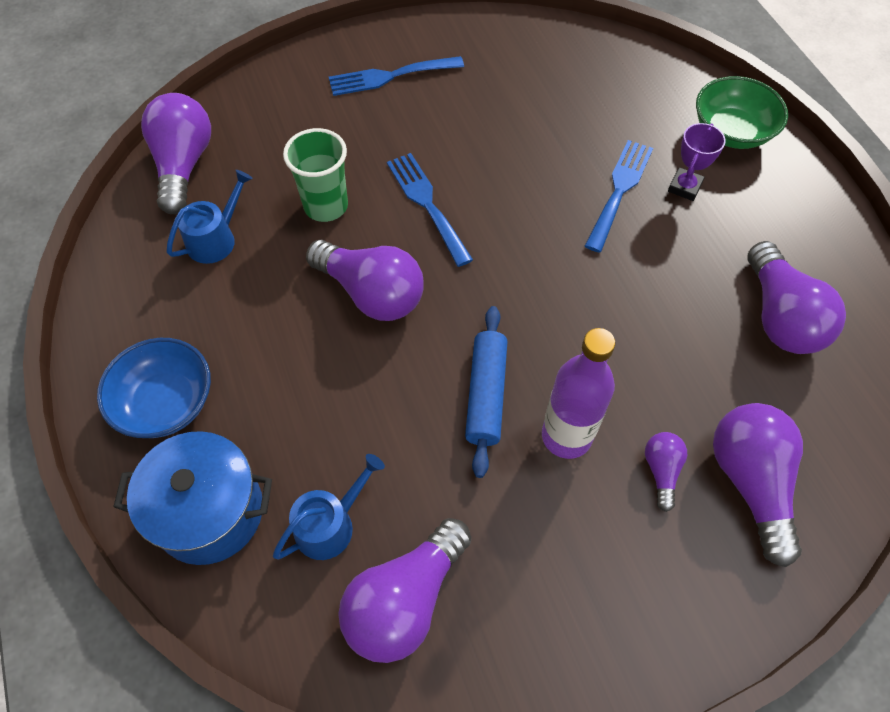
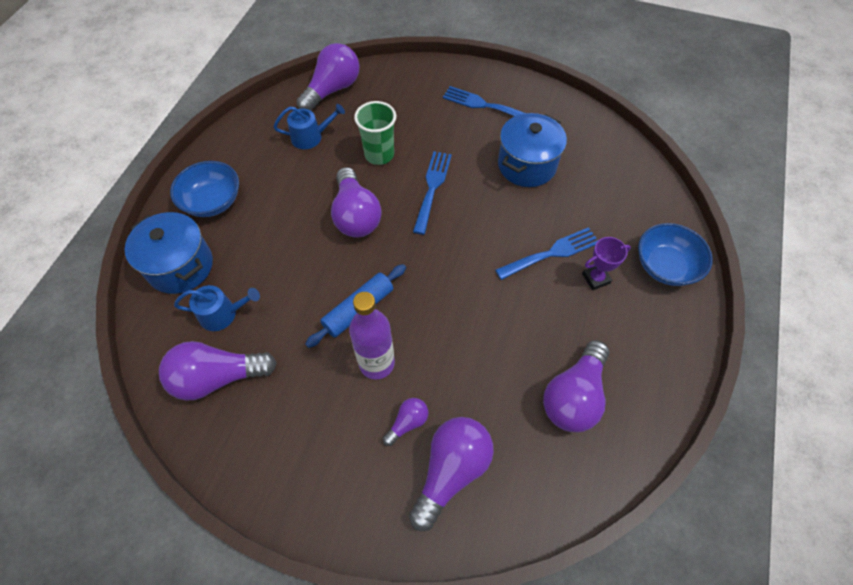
camera: 40 degrees right, 0 degrees up
green bowl [696,76,788,149] -> blue bowl [638,223,713,286]
none -> blue pot [498,113,567,187]

